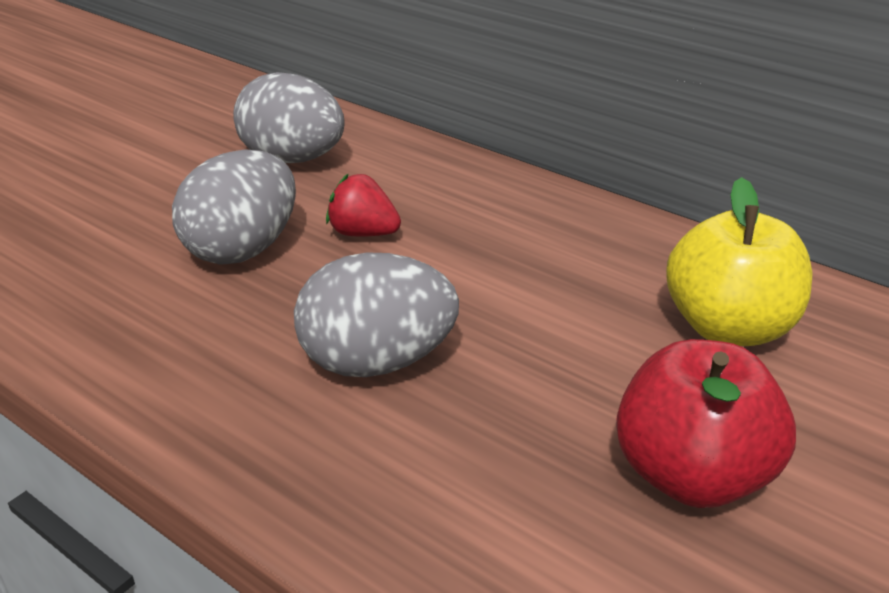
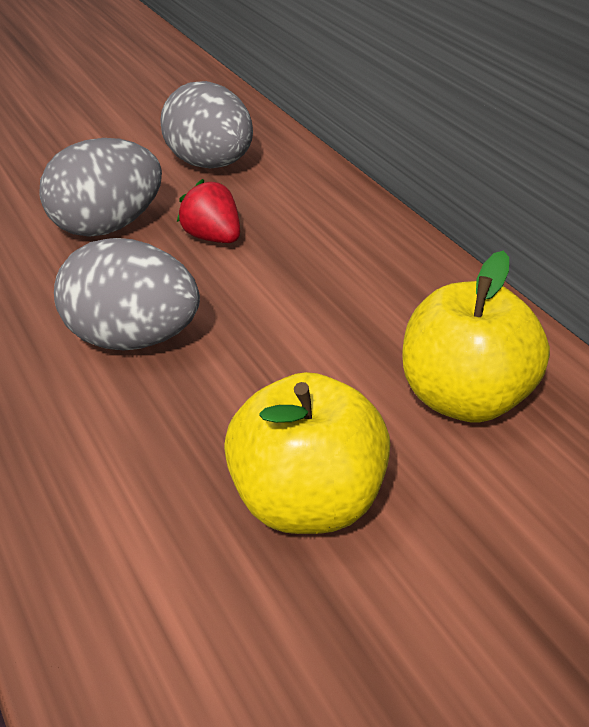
camera: 25 degrees right, 0 degrees up
red apple [616,339,796,508] -> yellow apple [224,372,390,534]

